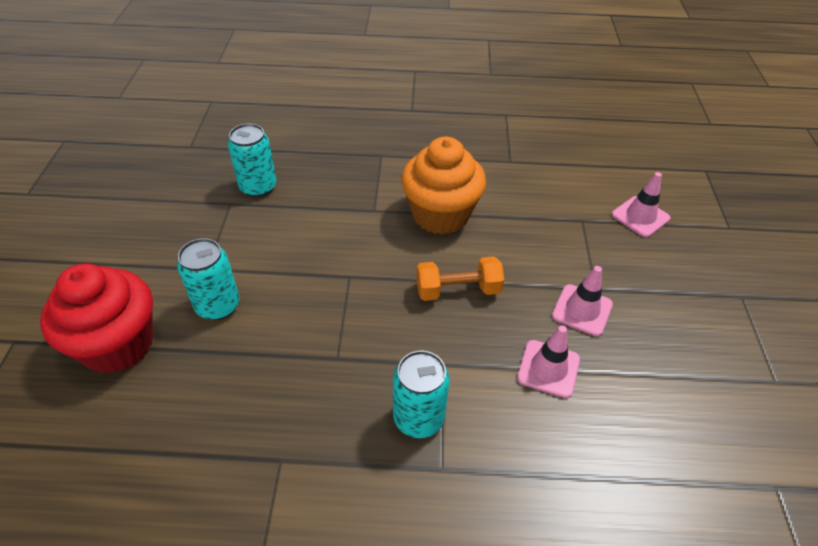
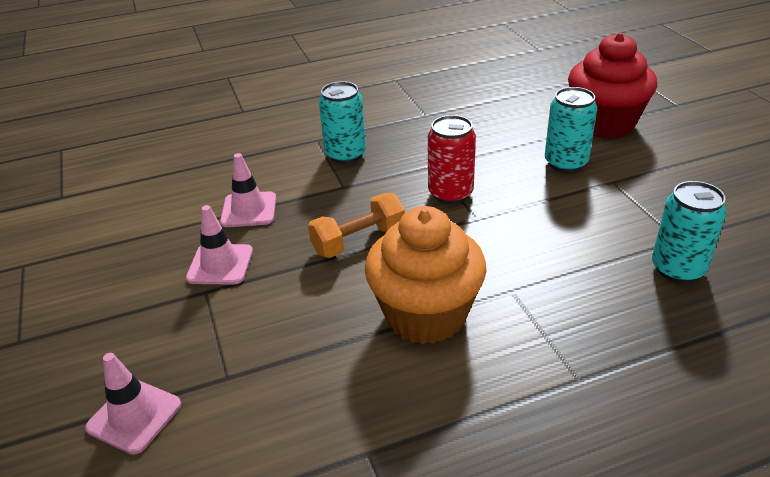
camera: 160 degrees right, 10 degrees down
none -> red can [428,115,476,204]

